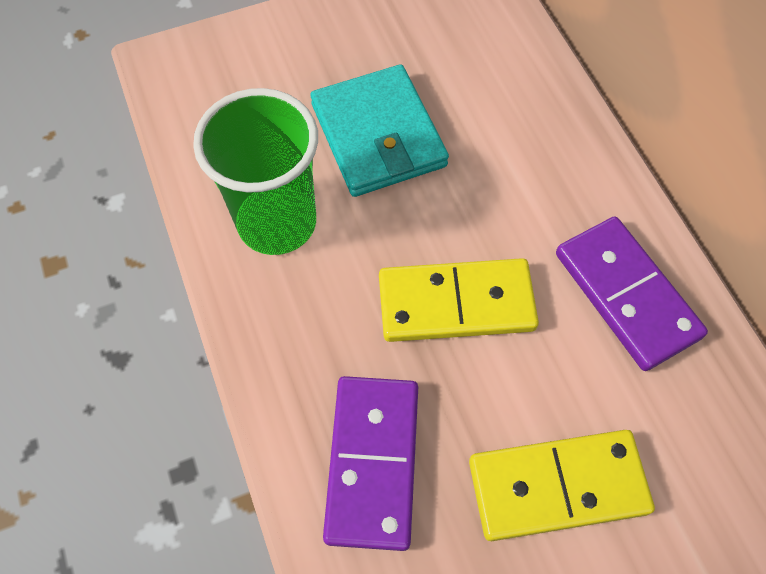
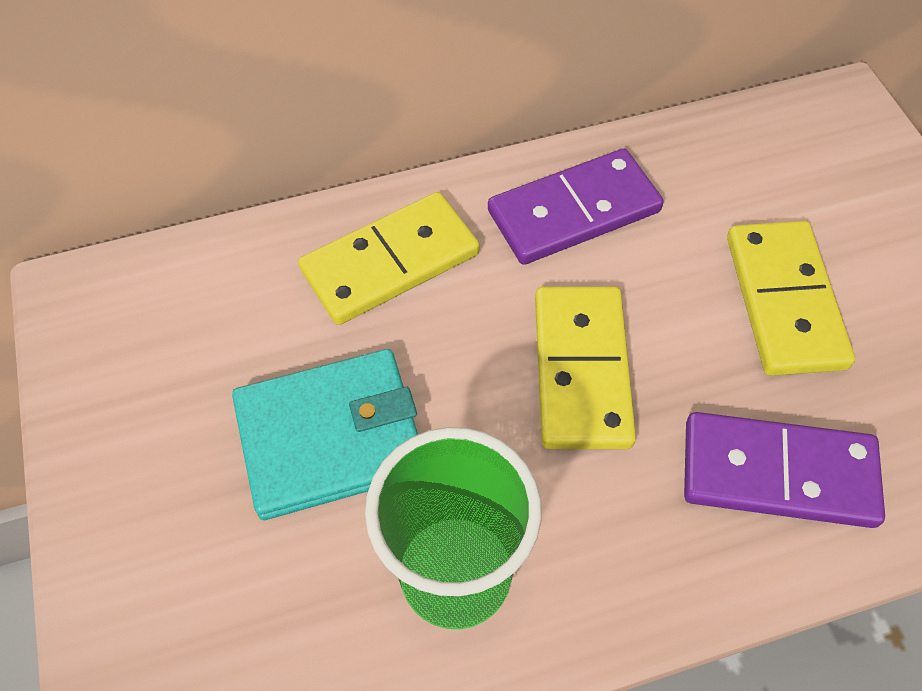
camera: 85 degrees left, 5 degrees down
none -> yellow domino [298,192,480,325]

